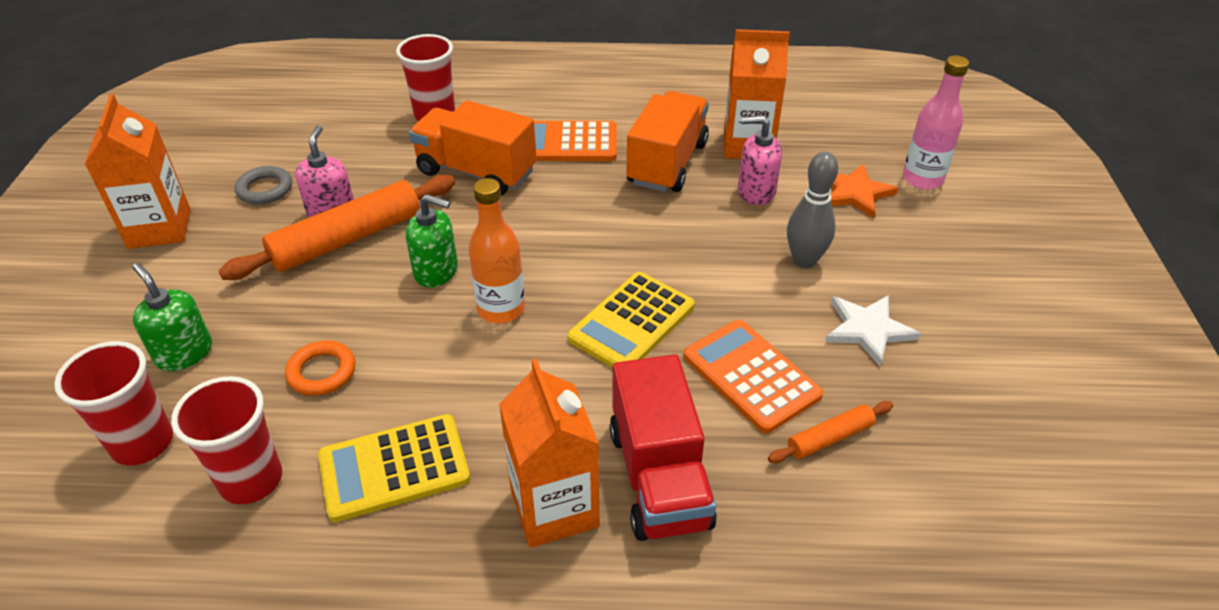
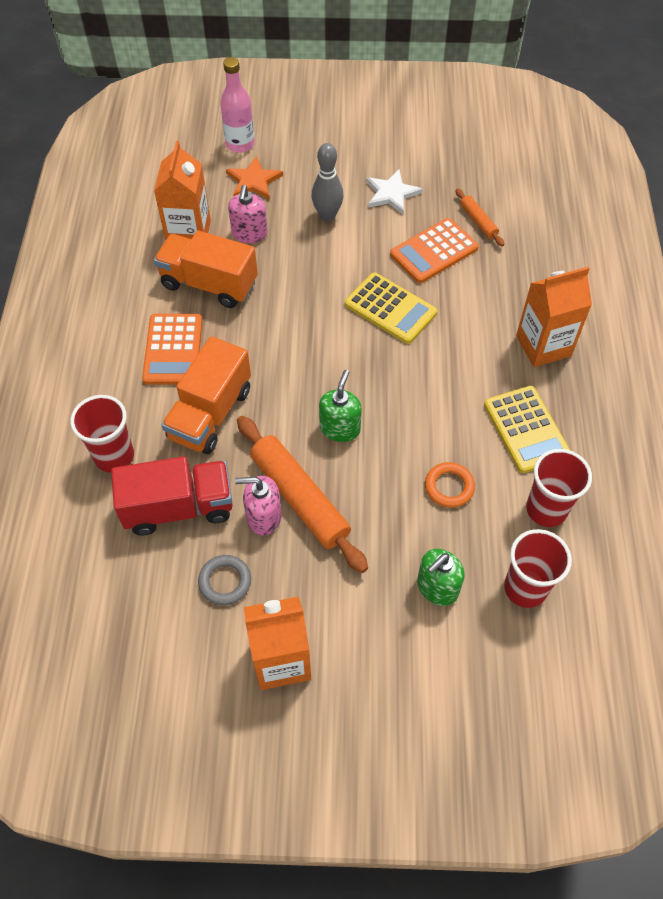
camera: 90 degrees left, 15 degrees up
orange bottle [468,178,525,323] -> none
red truck [610,354,717,541] -> red truck moved to [111,456,232,536]

